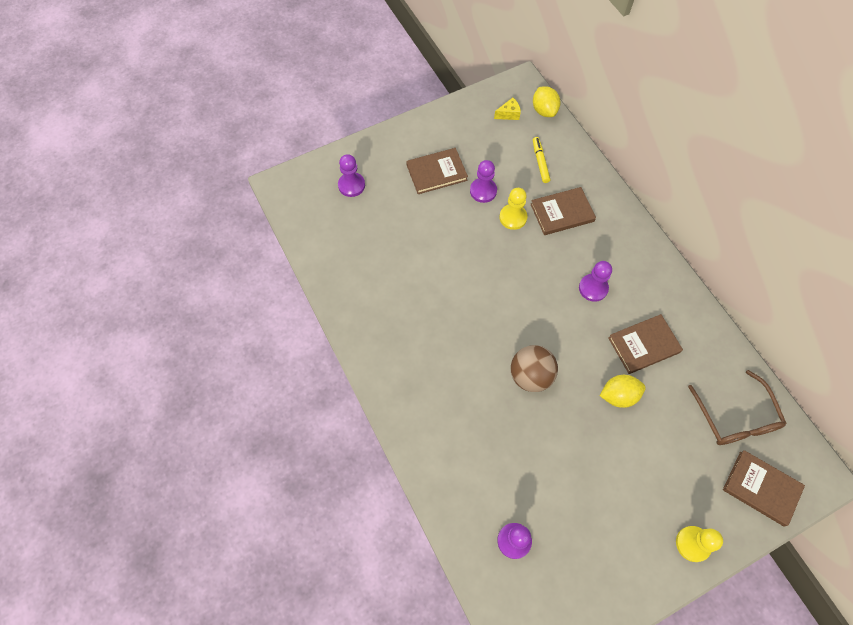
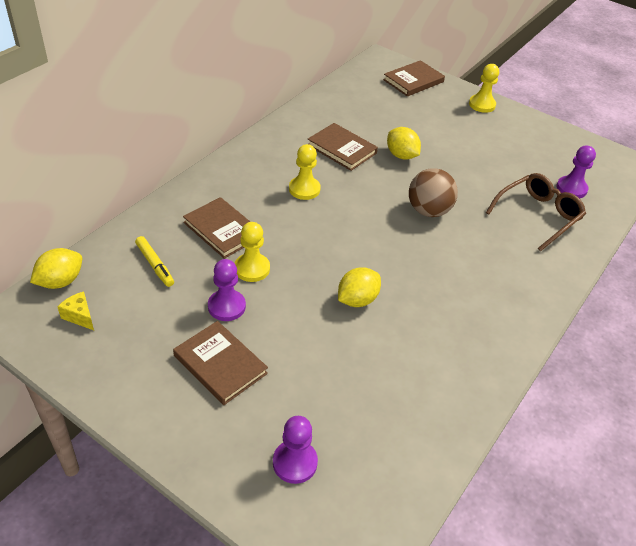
camera: 120 degrees left, 20 degrees down
yellow marker [533,137,550,183] -> yellow marker turned 90 degrees counterclockwise [135,236,174,287]
purple pawn [579,261,612,302] -> yellow pawn [289,144,321,200]
brown glasses [688,370,787,445] -> brown glasses moved to [486,173,586,251]
brown book [723,450,805,527] -> brown book turned 45 degrees clockwise [383,60,445,97]
none -> yellow lemon [338,267,381,307]

